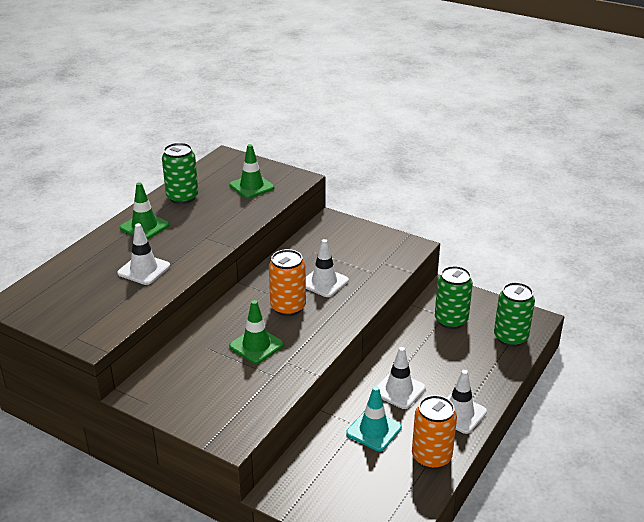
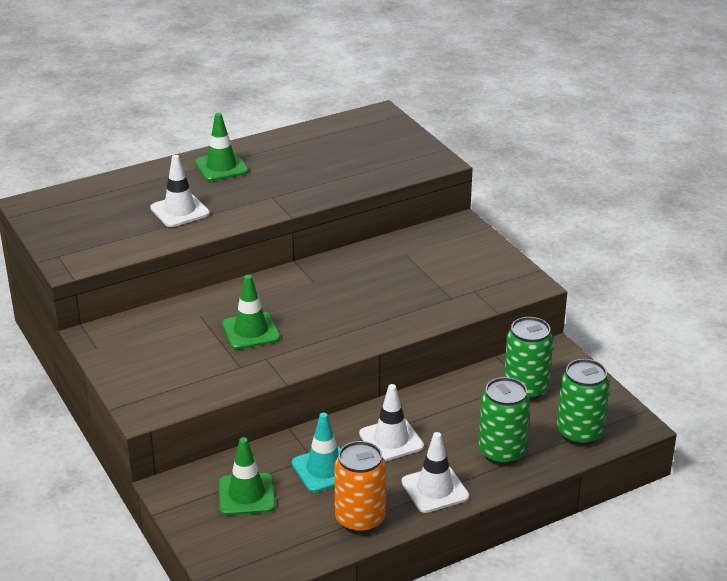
camera: 30 degrees right, 0 degrees up
green can [162,143,198,204] -> green can moved to [478,377,530,465]
green traffic cone [230,144,274,198] -> green traffic cone moved to [219,437,275,516]
orange can [269,249,306,316] -> none
white traffic cone [306,239,349,297] -> none

